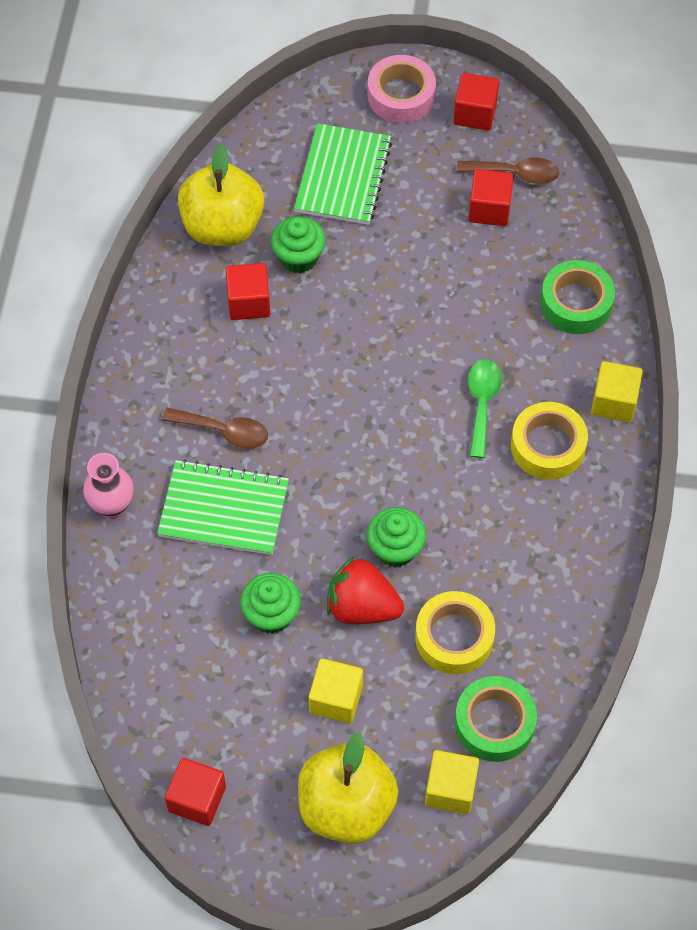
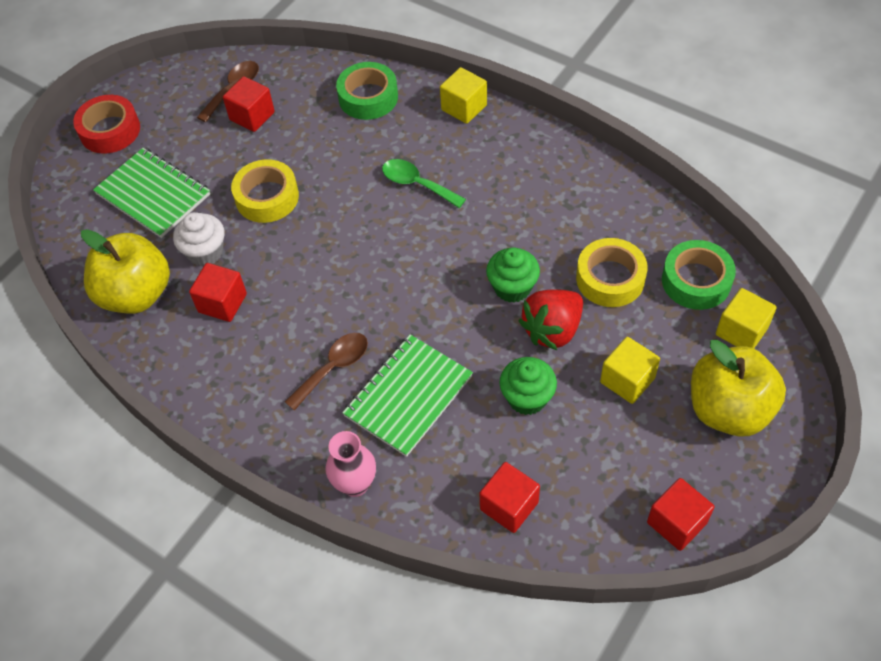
camera: 60 degrees left, 5 degrees down
green cupcake [271,216,326,274] -> white cupcake [173,212,224,266]
pink tape [367,55,436,123] -> red tape [73,95,140,154]
red cube [453,73,499,131] -> red cube moved to [479,462,540,533]
yellow tape [511,402,588,480] -> yellow tape moved to [231,159,299,223]

